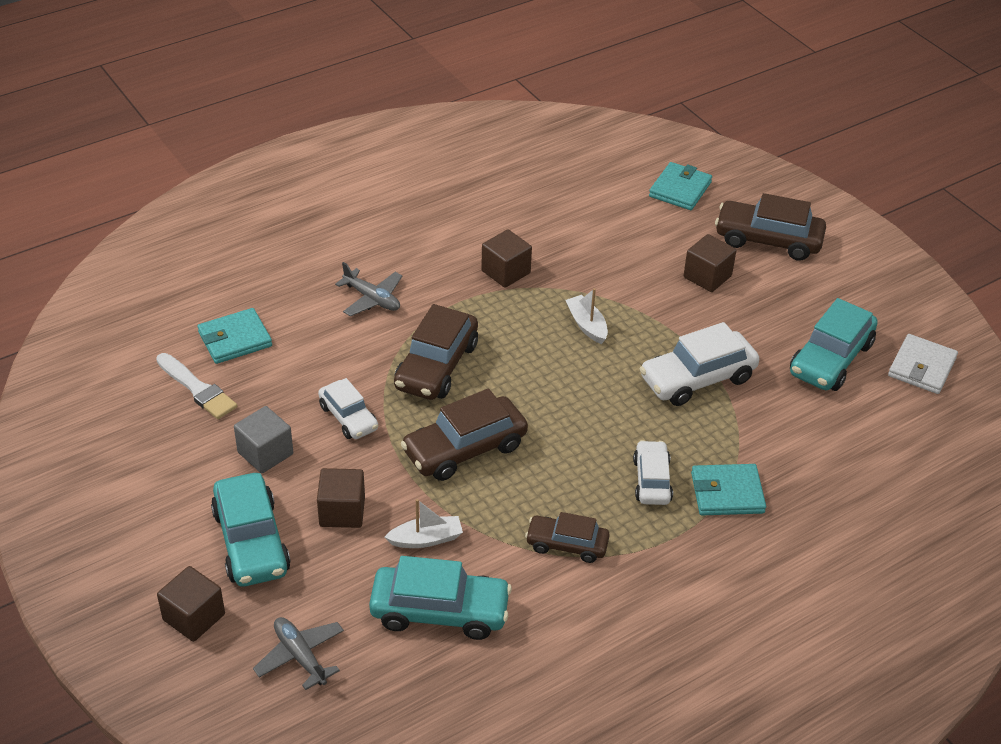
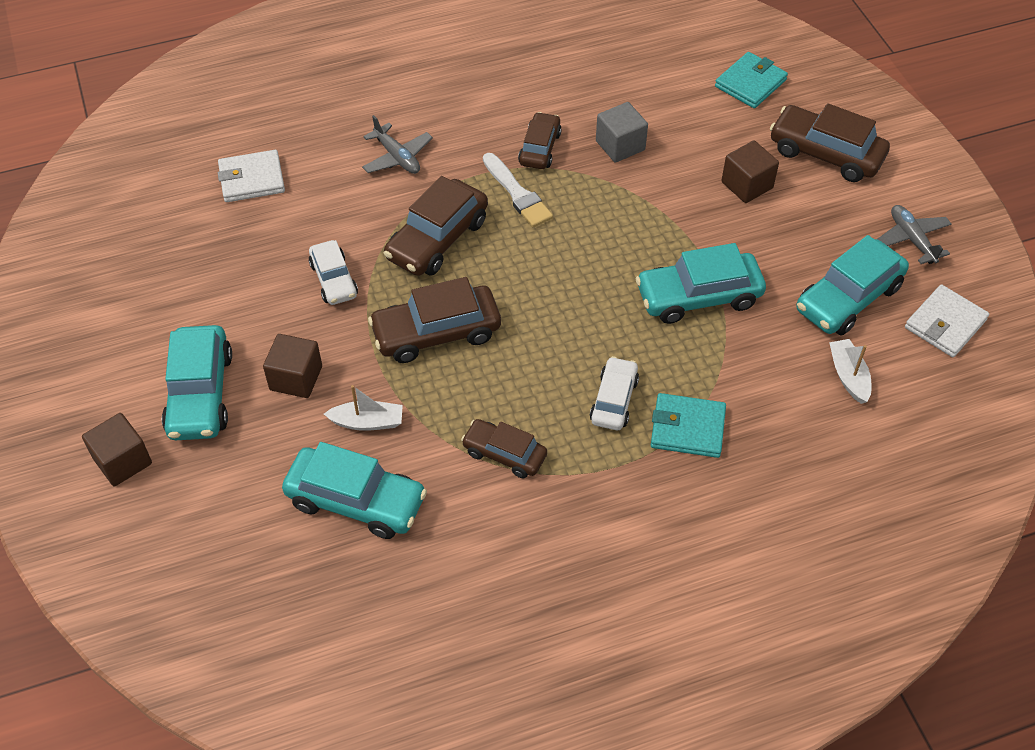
camera: 15 degrees right, 10 degrees up
white brush [156,353,237,419] -> white brush moved to [483,153,553,227]
turquoise wallet [197,308,272,364] -> white wallet [218,150,285,202]
grey cube [234,406,293,473] -> grey cube moved to [596,102,648,163]
grey plane [253,617,344,690] -> grey plane moved to [877,205,952,264]
brown cube [481,229,532,288] -> brown car [518,112,562,169]
white boat [565,288,608,344] -> white boat moved to [829,339,871,404]
white car [640,322,759,406] -> turquoise car [636,243,766,324]

